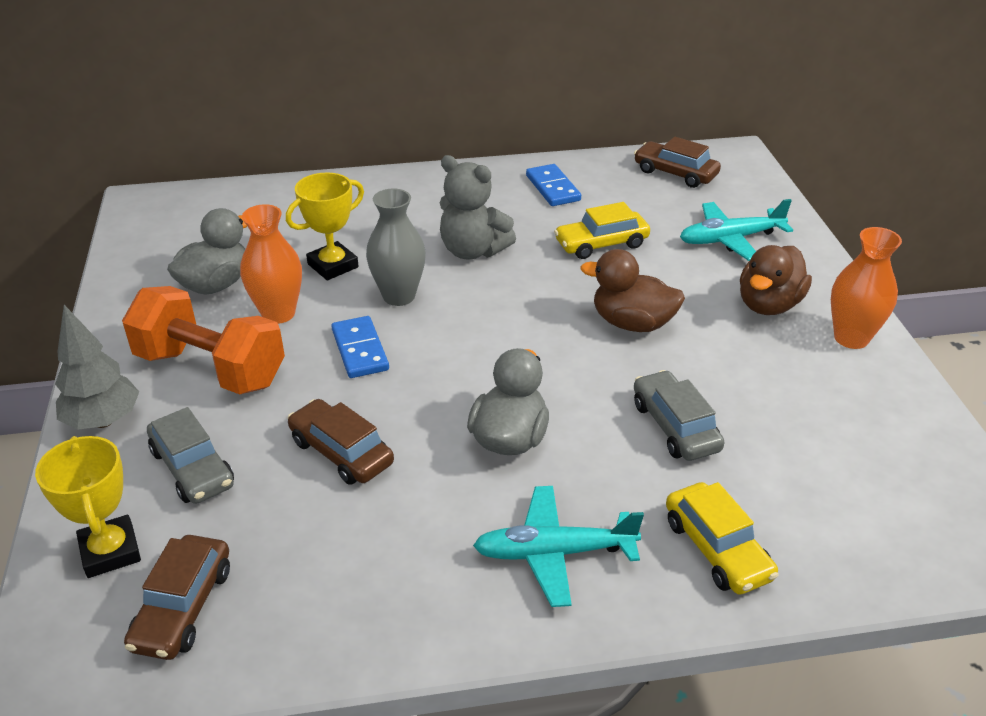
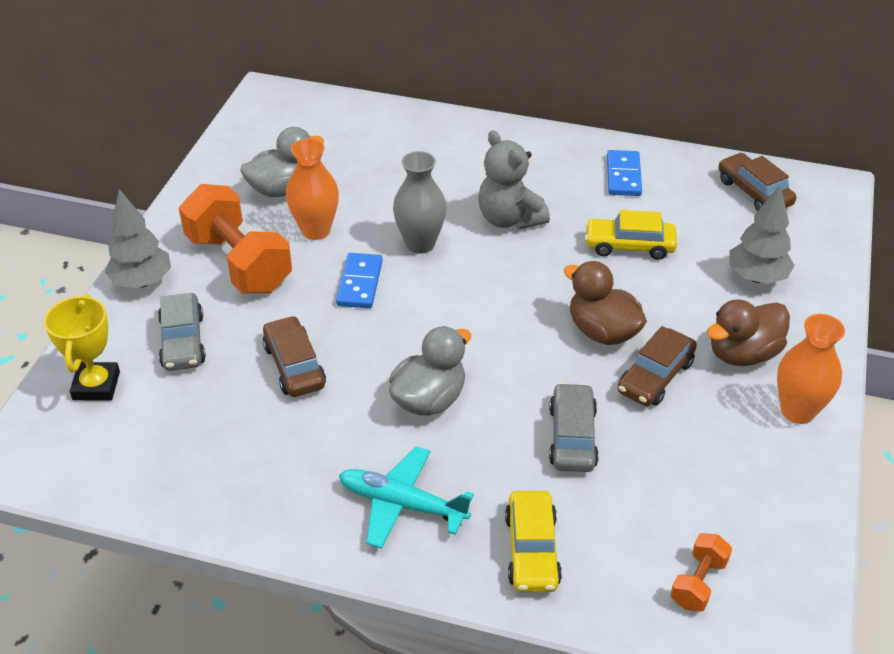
camera: 25 degrees right, 5 degrees up
brown car [124,535,230,660] -> brown car moved to [618,326,697,406]
yellow trophy [286,172,364,280] -> none
turquoise plane [680,199,793,261] -> grey tree [729,185,795,284]
none -> orange dumbbell [670,533,732,612]

